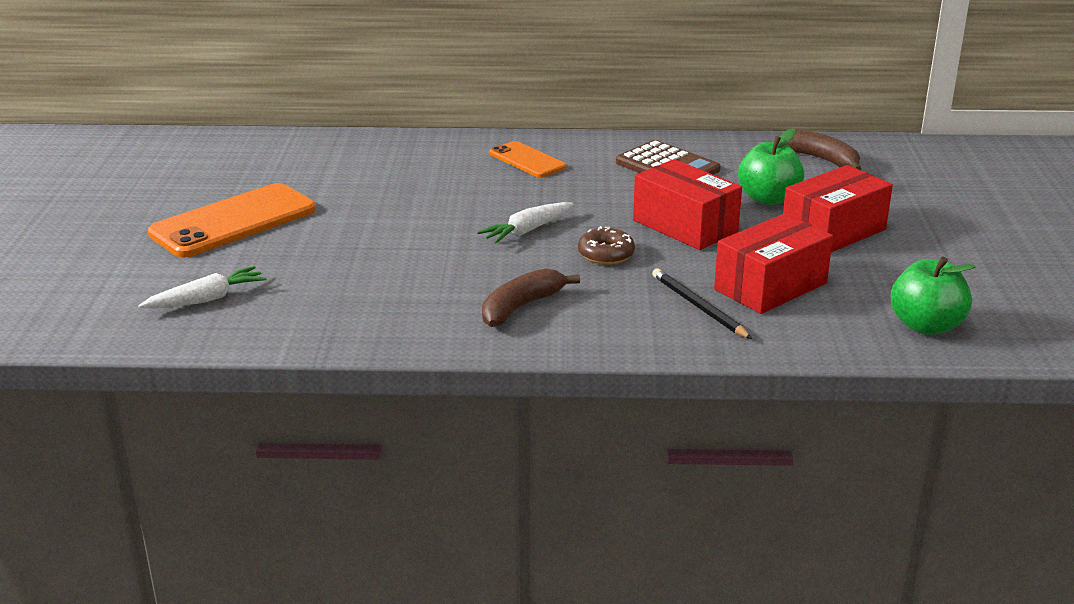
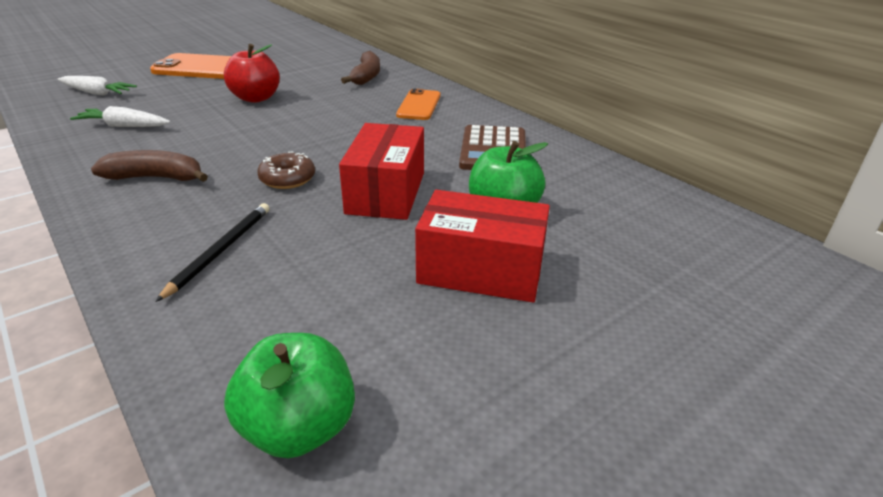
camera: 50 degrees right, 5 degrees up
white carrot [477,202,574,243] -> white carrot moved to [70,106,170,127]
red box [714,213,833,314] -> none
brown banana [778,129,862,170] -> brown banana moved to [341,51,380,85]
none -> red apple [224,44,280,103]

